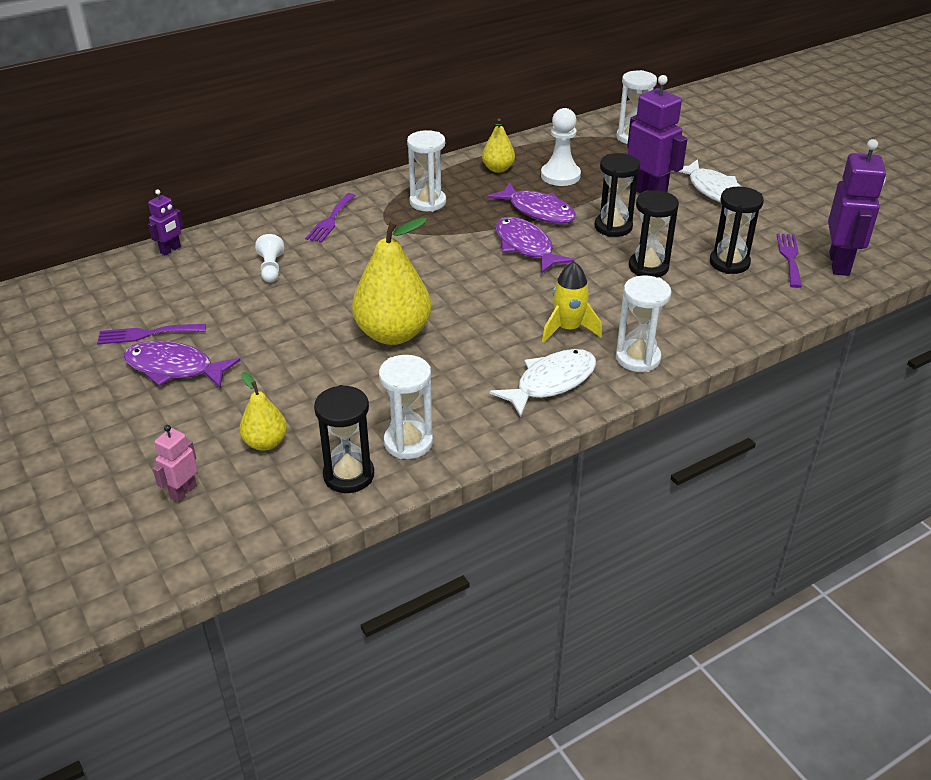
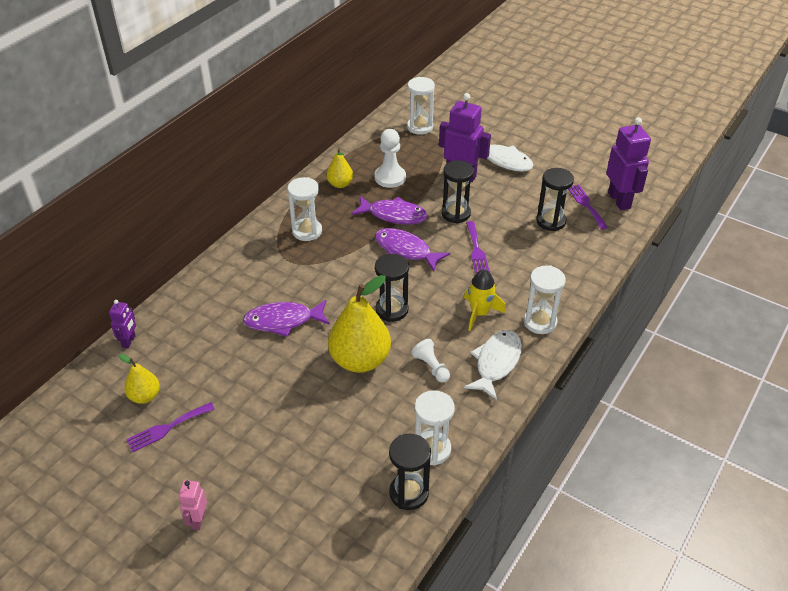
camera: 25 degrees left, 5 degrees up
purple fish [123,341,241,388] -> purple fish moved to [243,300,330,337]
pink robot [153,425,198,502] -> pink robot moved to [179,480,207,530]
yellow pear [239,372,287,451] -> yellow pear moved to [119,354,160,404]
white pawn [255,234,284,282] -> white pawn moved to [411,339,450,383]
purple fork [305,193,356,243] -> purple fork moved to [466,221,490,273]
black hourglass [629,190,679,277] -> black hourglass moved to [375,254,409,322]

